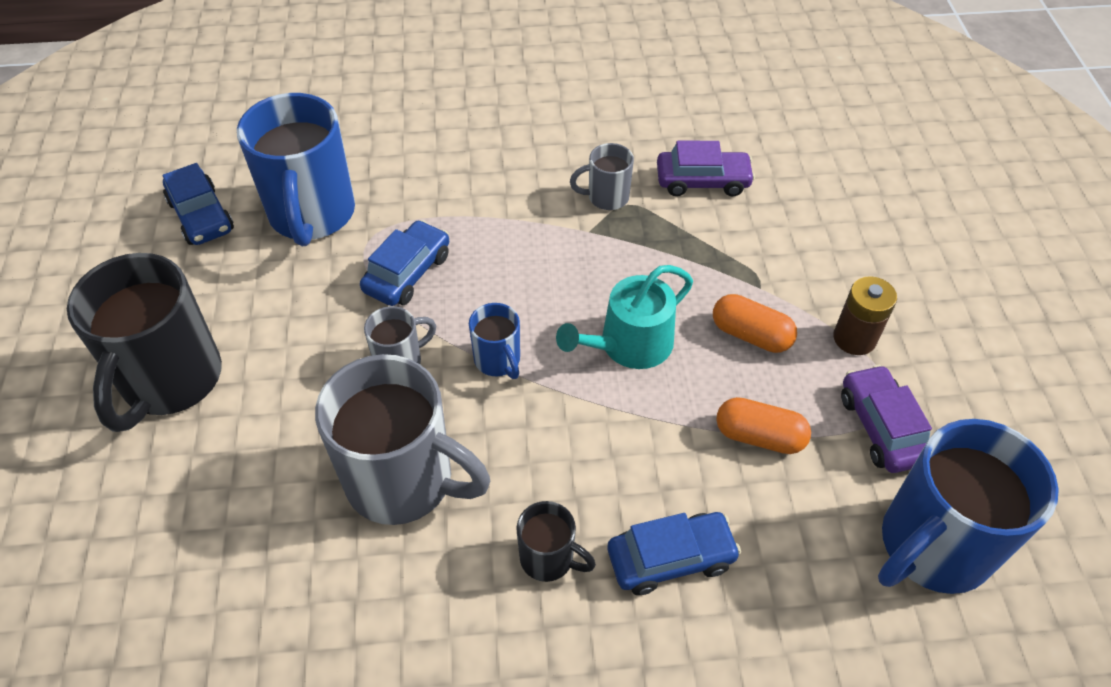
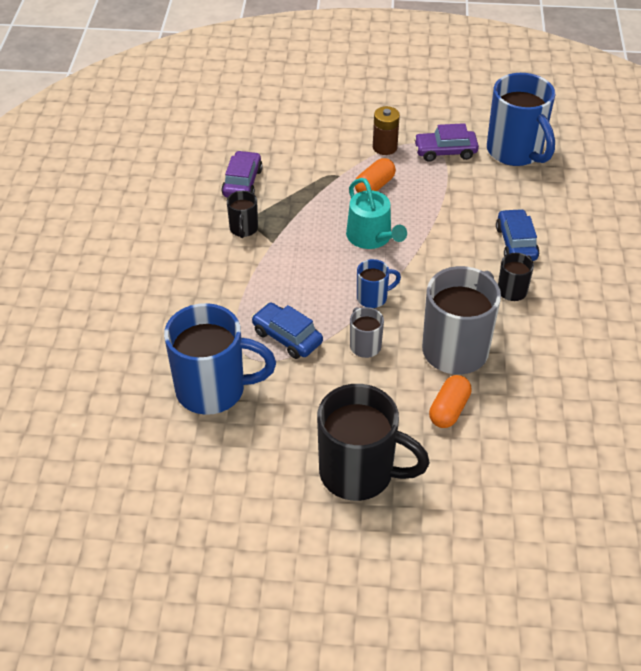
camera: 80 degrees left, 5 degrees down
blue car [163,163,234,245] -> none
grey mug [570,143,634,210] -> black mug [227,191,258,238]
orange capsule [716,397,811,454] -> orange capsule moved to [429,375,472,428]

